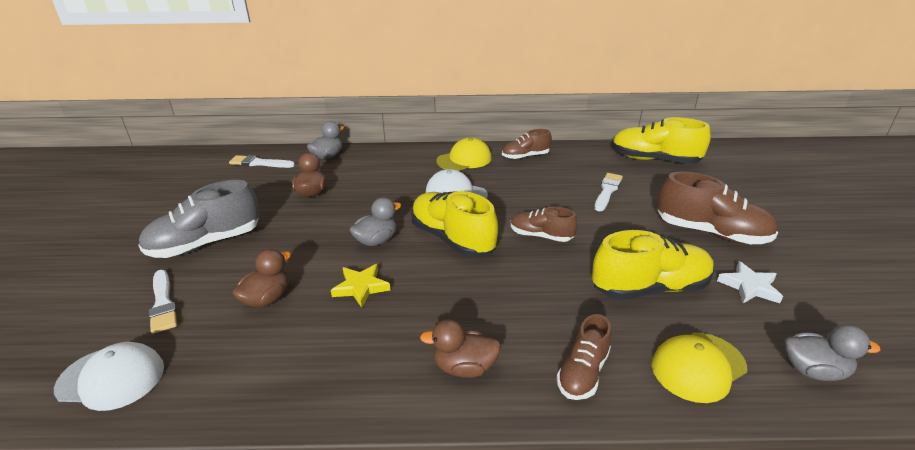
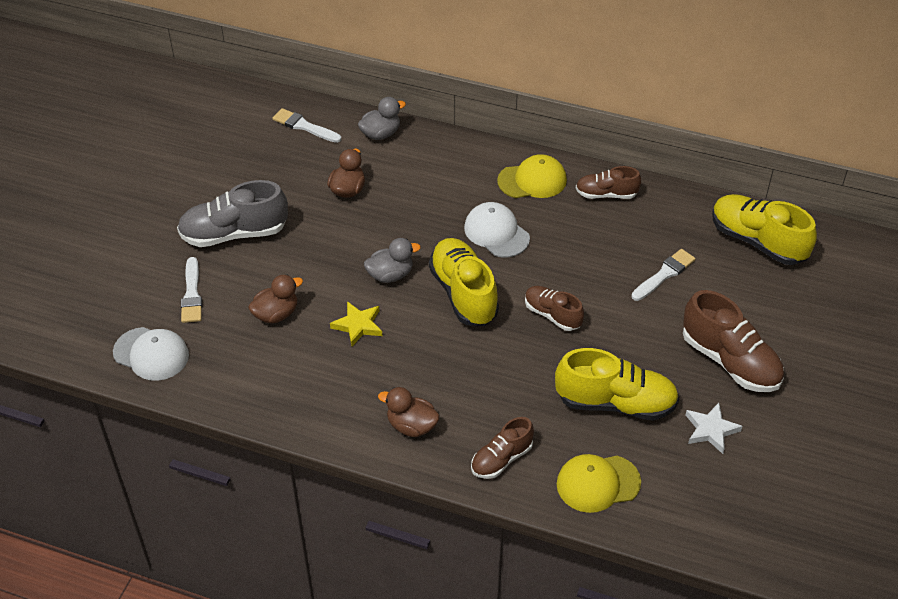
camera: 20 degrees right, 15 degrees up
grey duck [784,325,881,381] -> none

